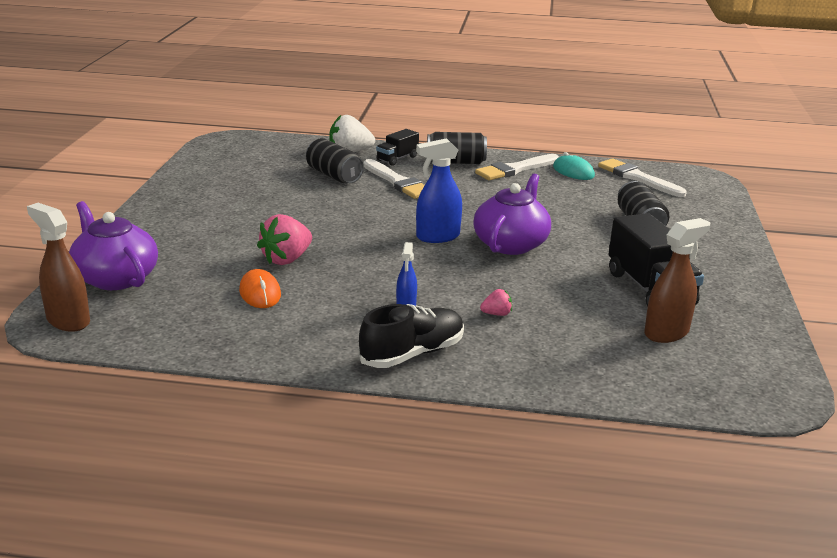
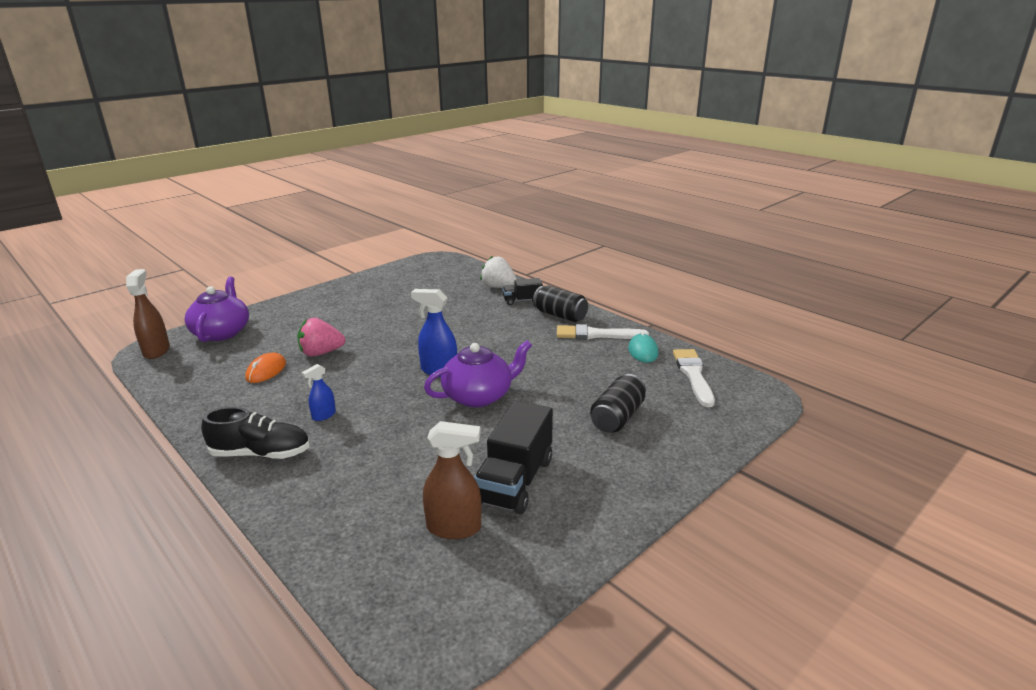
camera: 40 degrees right, 0 degrees up
black can [306,138,364,183] -> none
white brush [363,159,425,199] -> none
pink strawberry [480,289,512,316] -> none

